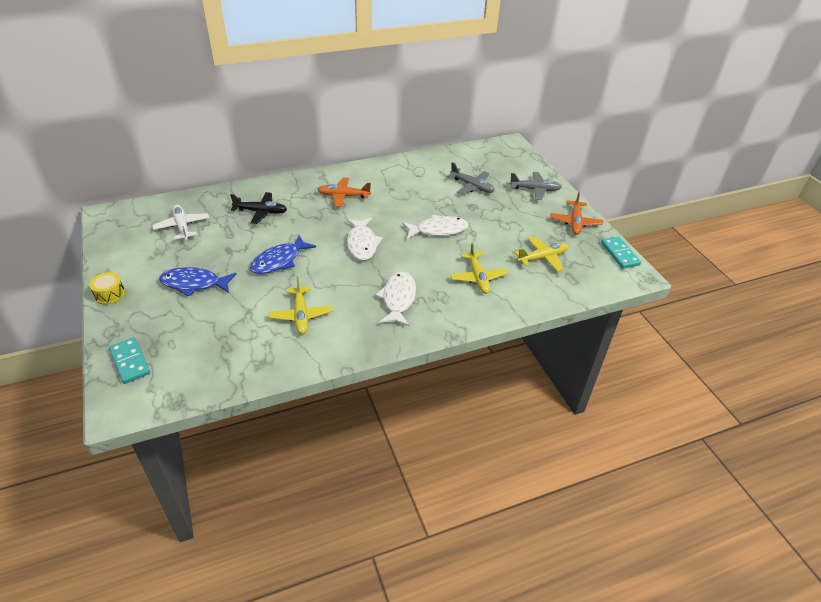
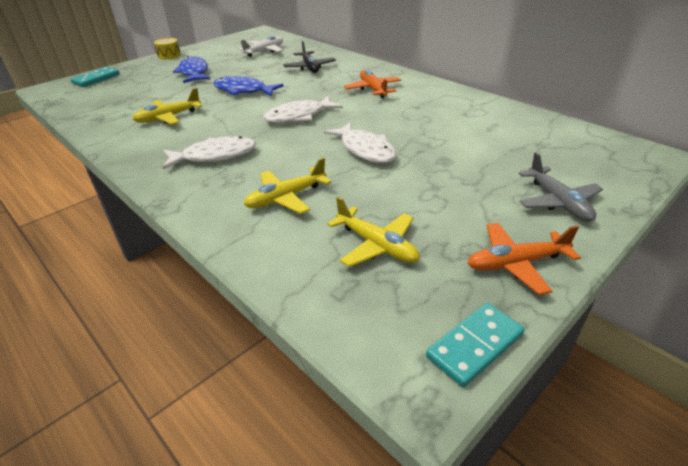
camera: 70 degrees right, 5 degrees down
grey plane [447,162,494,194] -> none

